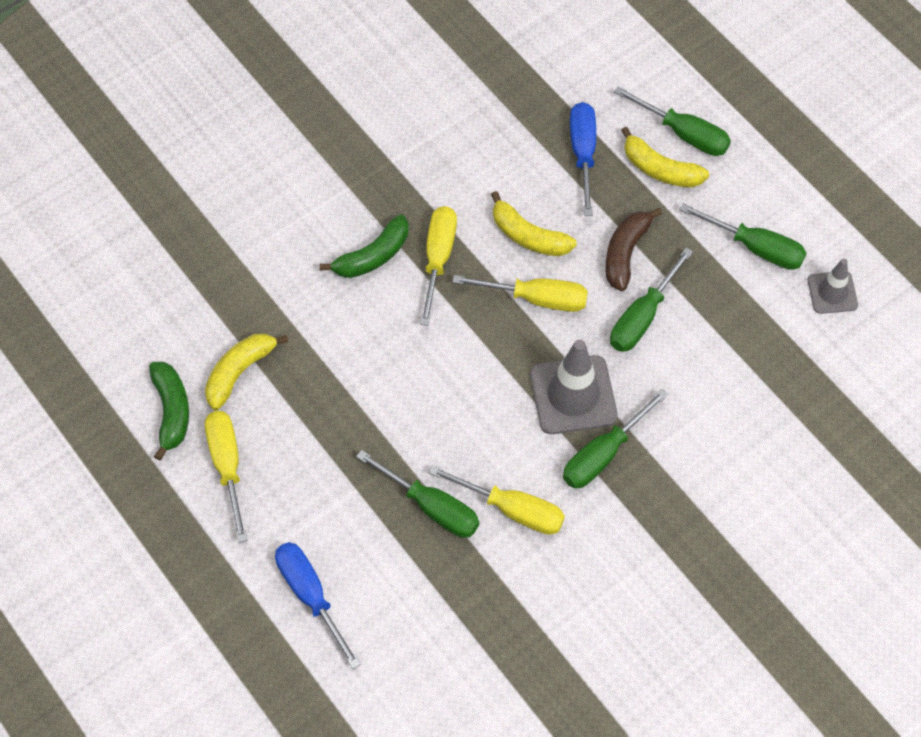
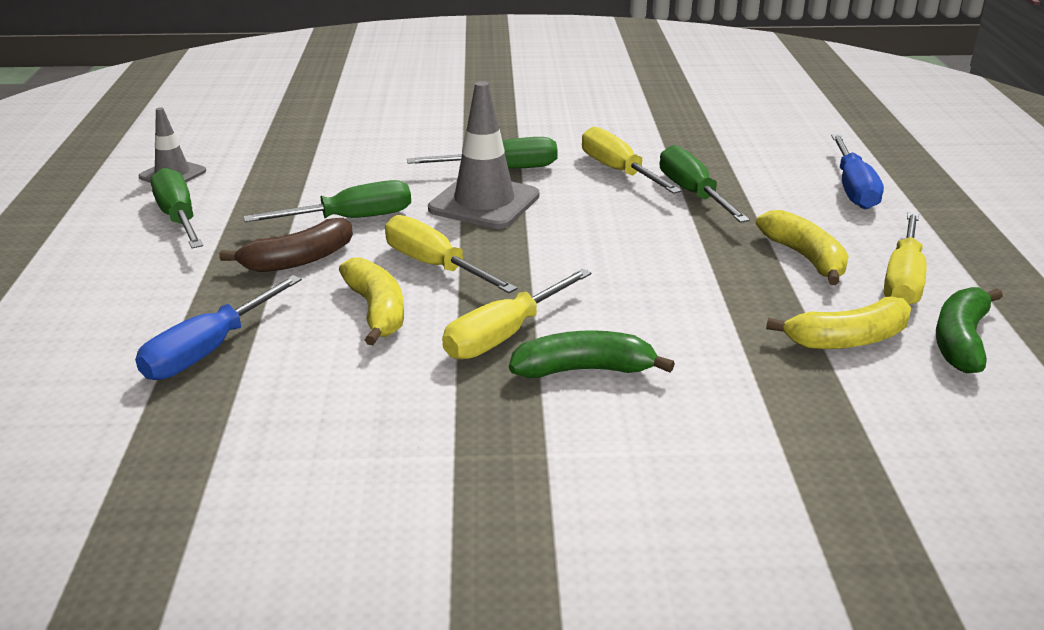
camera: 145 degrees left, 30 degrees down
green screwdriver [614,86,731,156] -> none
yellow banana [621,127,709,187] -> yellow banana moved to [756,210,849,285]

